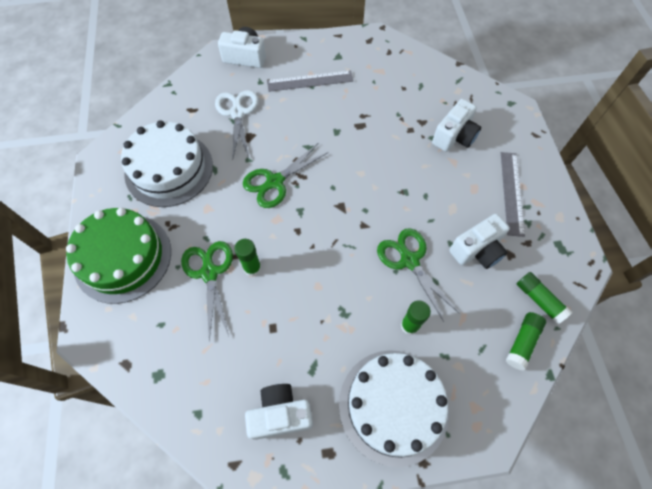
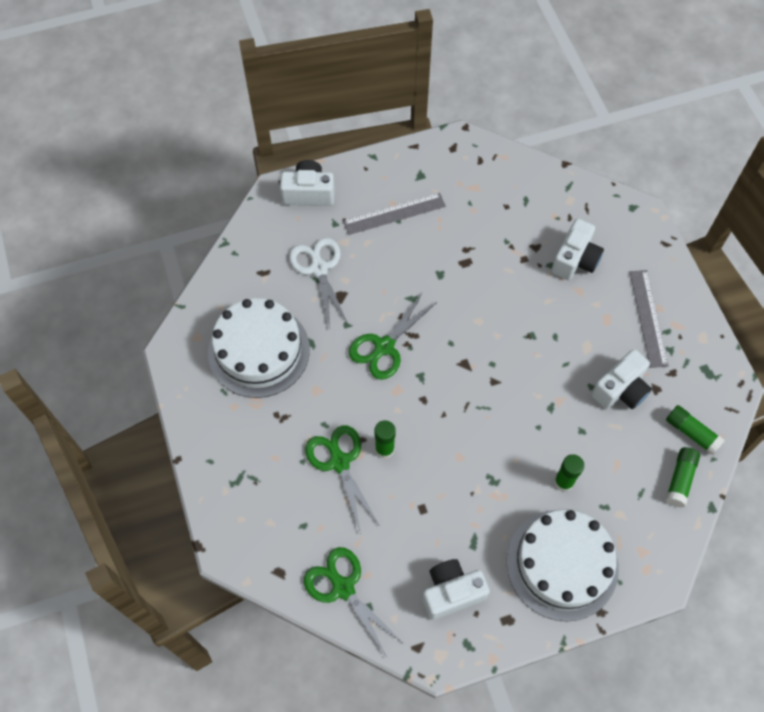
camera: 10 degrees left, 0 degrees up
green cake [66,208,171,304] -> none
green scissors [377,228,459,322] -> green scissors moved to [304,547,404,657]

